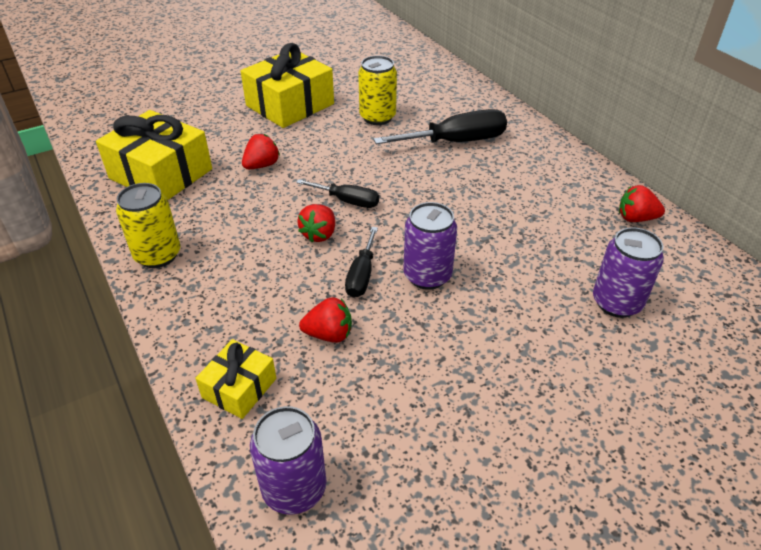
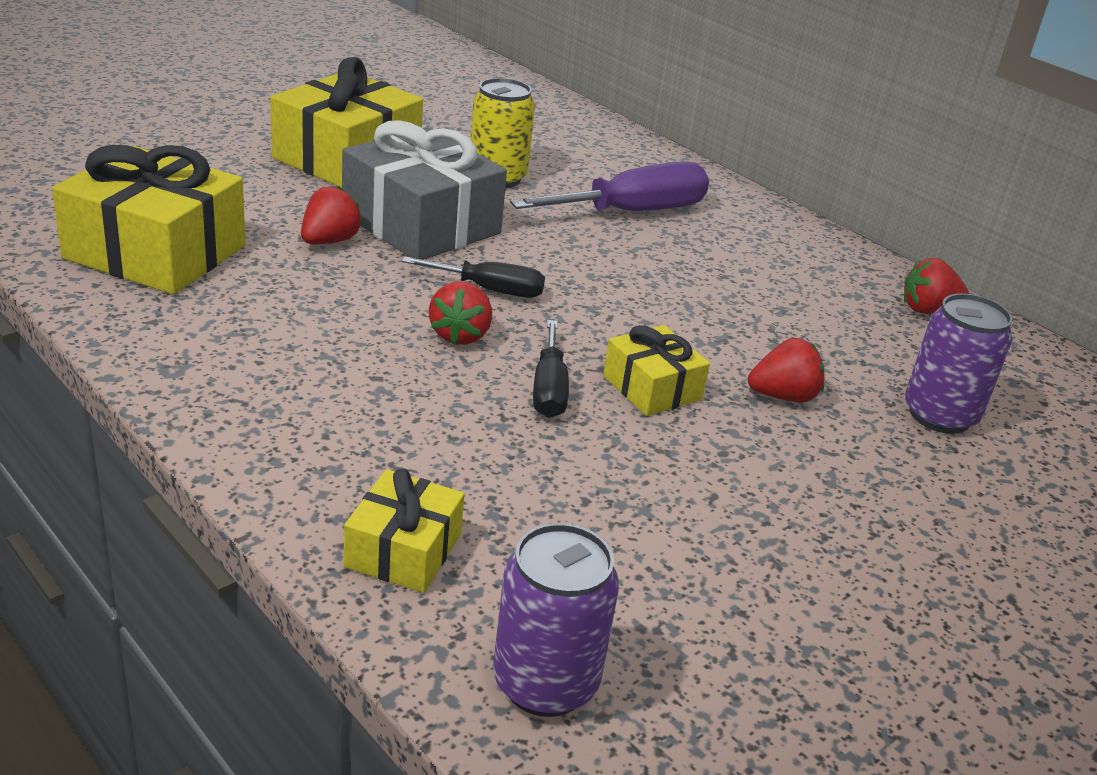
camera: 15 degrees left, 10 degrees down
yellow can [116,183,180,268] -> none
red strawberry [299,297,352,343] -> red strawberry moved to [748,338,825,402]
black screwdriver [373,109,507,144] -> purple screwdriver [510,161,709,211]
purple can [404,202,457,290] -> yellow gift [603,325,710,416]
none -> grey gift [342,120,507,260]

